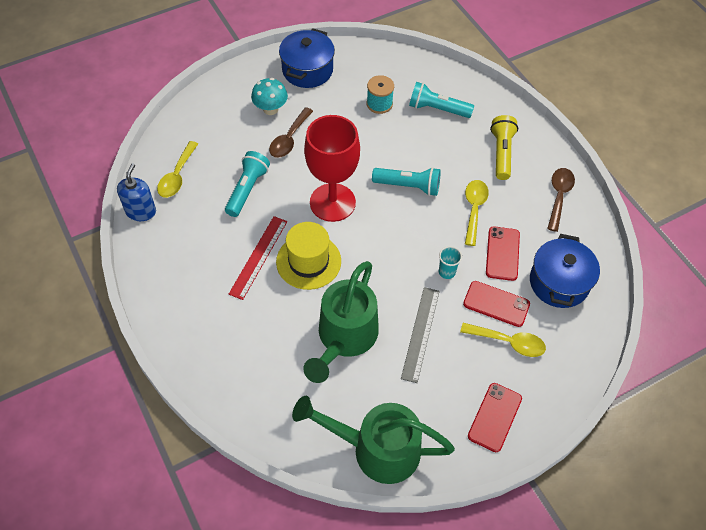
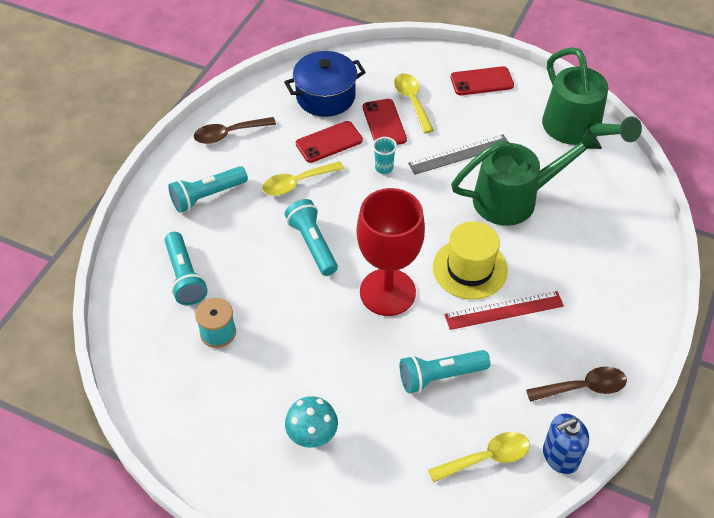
camera: 125 degrees left, 5 degrees down
brown spoon [269,107,313,158] -> brown spoon moved to [526,366,627,402]
blue pot [279,28,335,88] -> none
yellow flashlight [490,115,518,180] -> turquoise flashlight [168,166,248,213]

